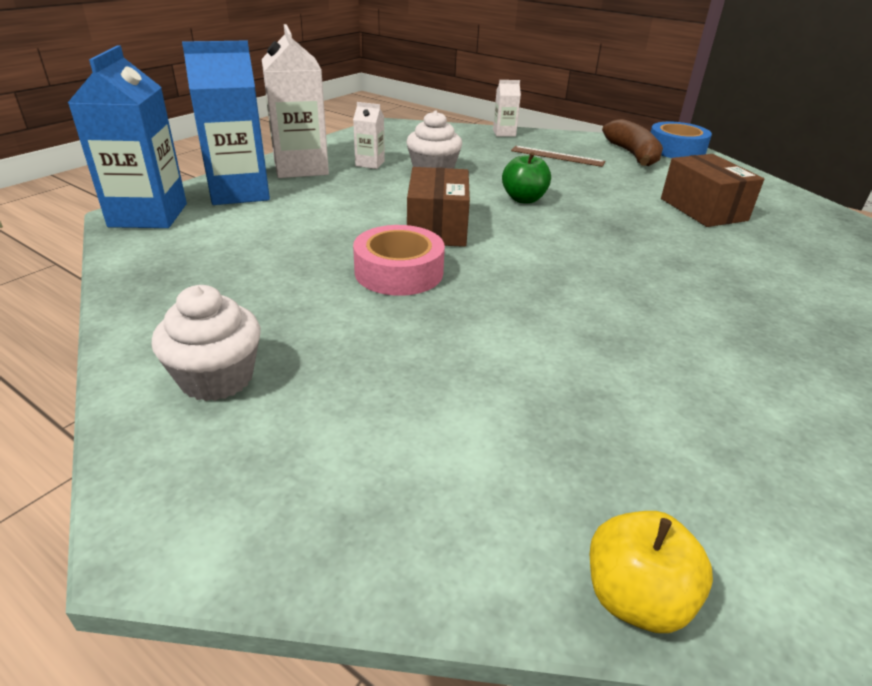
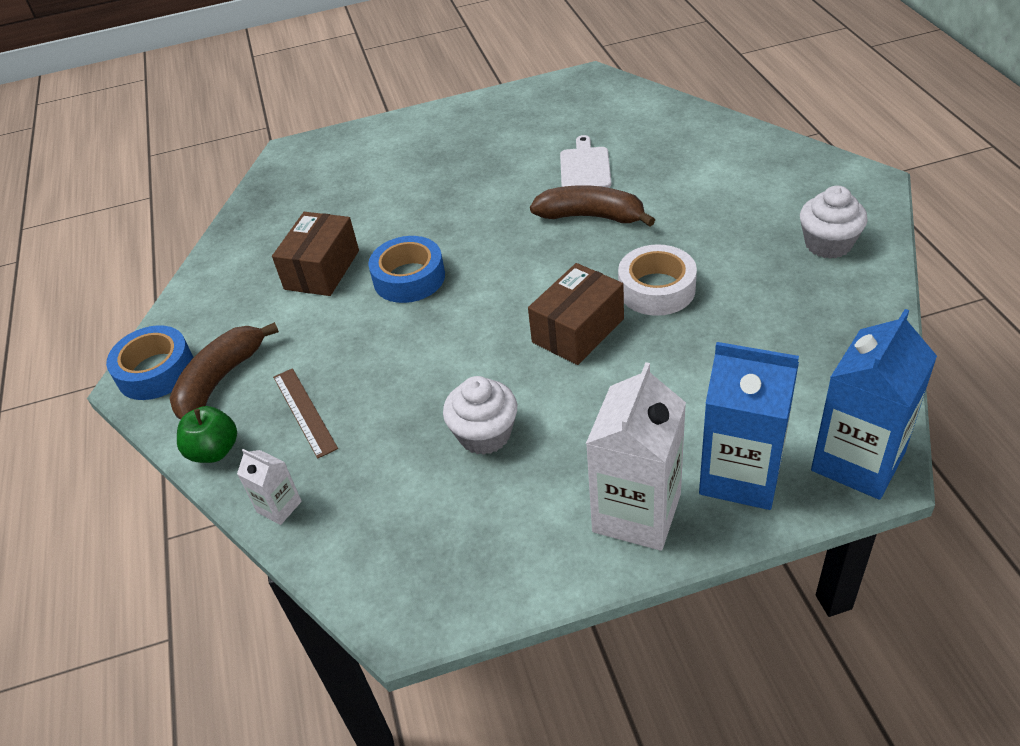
camera: 135 degrees left, 10 degrees up
white carton [353,102,385,169] -> none
pink tape [353,225,445,296] -> white tape [618,244,697,316]
green apple [502,152,551,204] -> green apple moved to [177,406,237,463]
yellow apple [590,511,713,633] -> none
none -> blue tape [368,236,445,303]
none -> brown banana [530,185,655,227]
none -> white cutting board [560,135,611,188]

